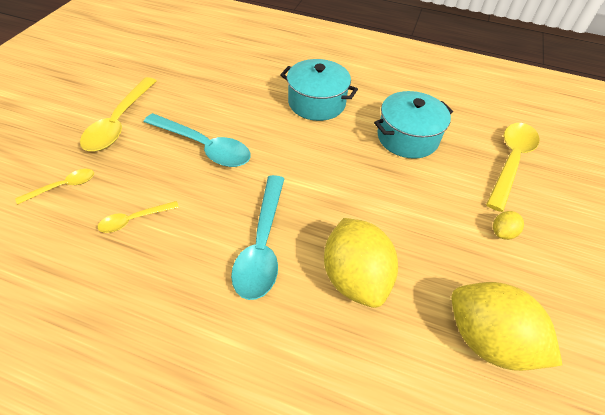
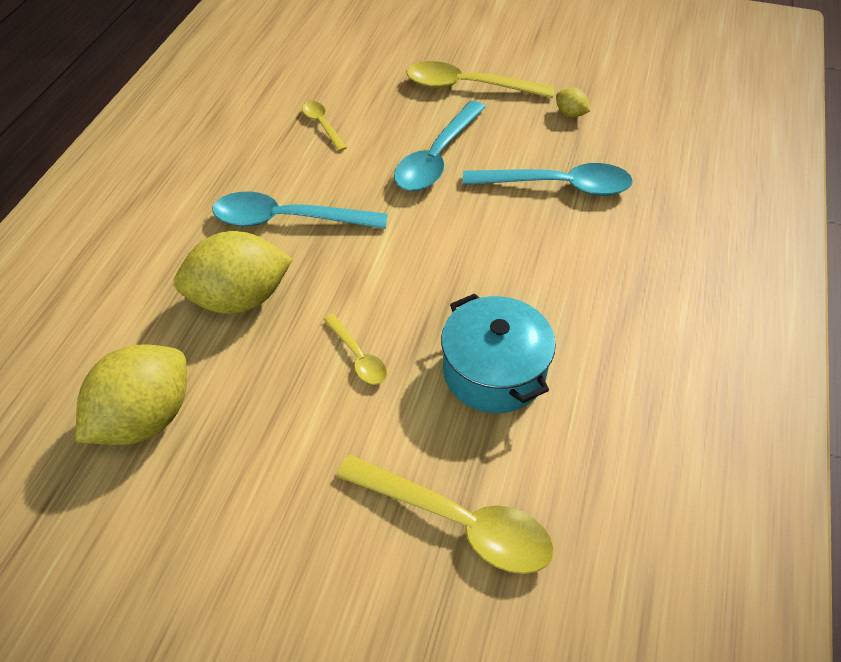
camera: 90 degrees right, 0 degrees up
yellow spoon [15,169,94,205] -> yellow spoon moved to [323,314,387,384]
turquoise pot [280,59,358,121] -> none
yellow lemon [493,211,524,240] -> yellow lemon moved to [556,87,590,117]
none -> turquoise spoon [463,163,633,196]

